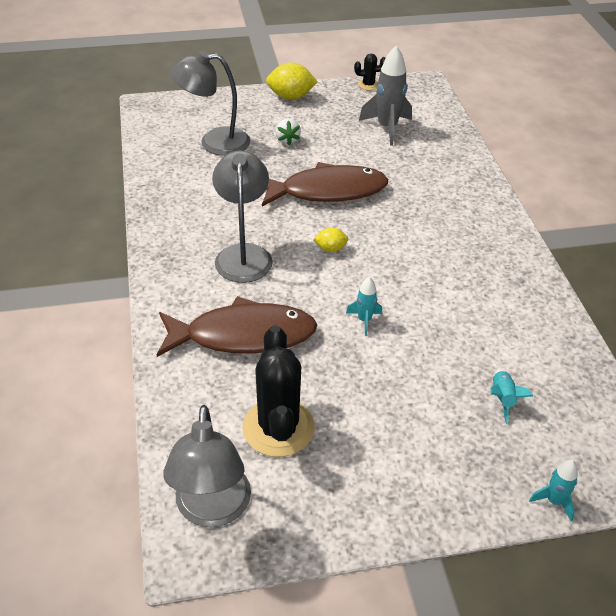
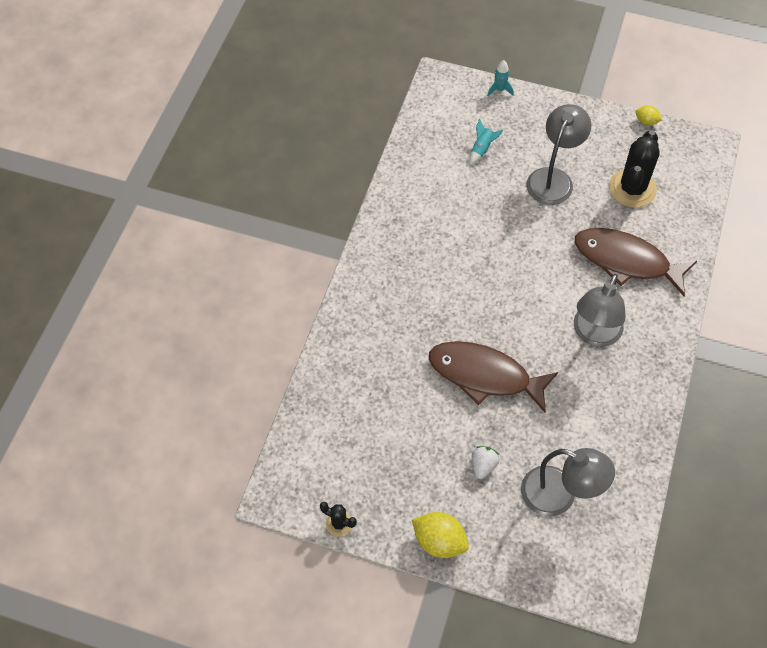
camera: 150 degrees left, 15 degrees up
grey lamp [163,405,251,527] -> grey lamp moved to [527,104,591,205]
yellow lemon [313,227,348,252] -> yellow lemon moved to [635,105,662,125]
turquoise rocket [346,277,382,336] -> none
grey rocket [359,46,412,145] -> none

